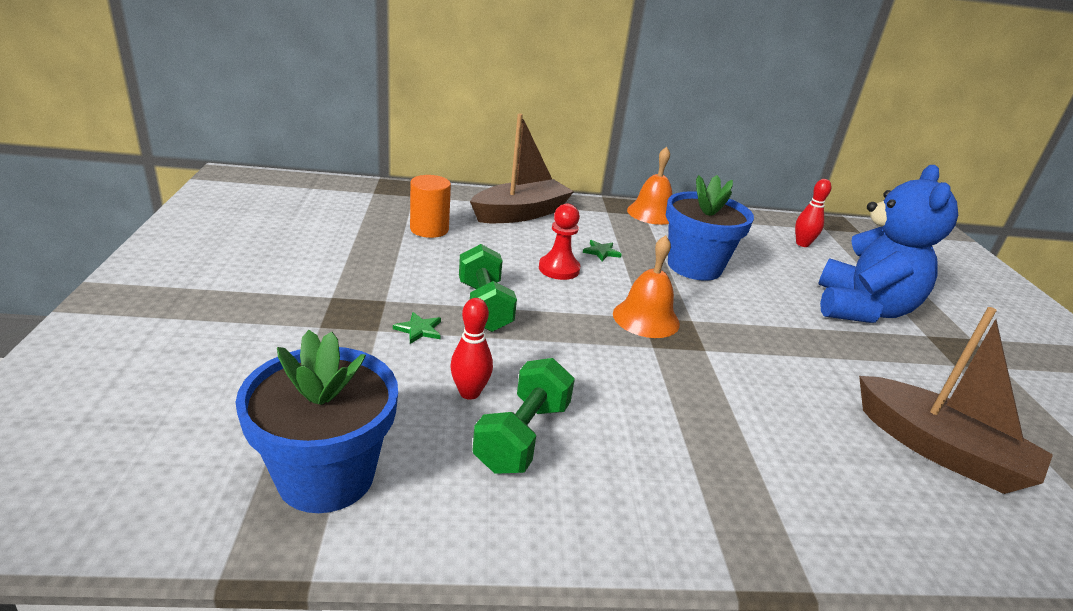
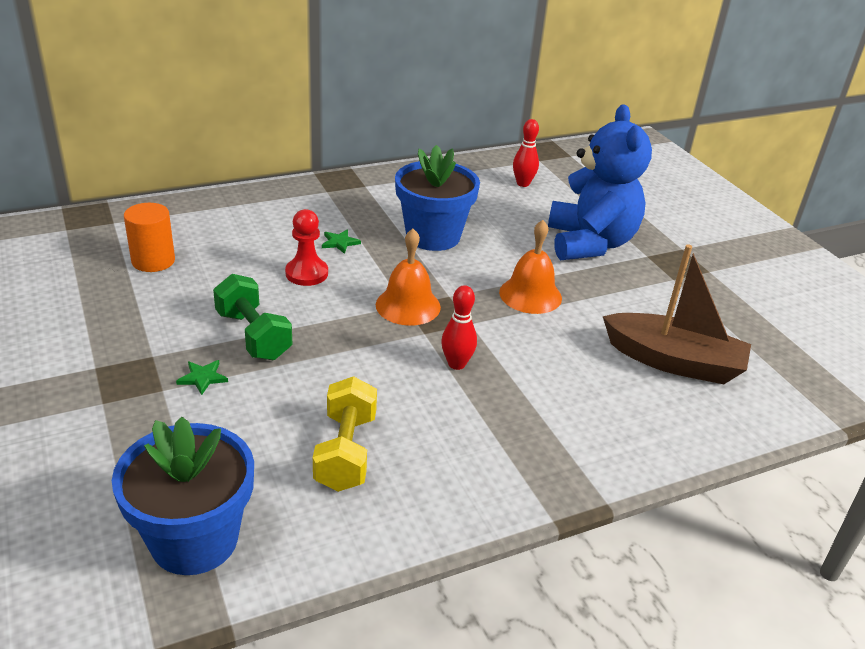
camera: 20 degrees left, 5 degrees up
red bowling pin [450,298,493,400] -> red bowling pin moved to [441,285,477,370]
brown boat [470,114,574,223] -> none
green dumbbell [472,358,575,474] -> yellow dumbbell [313,376,377,492]
orange bell [627,147,672,225] -> orange bell moved to [499,220,562,314]

